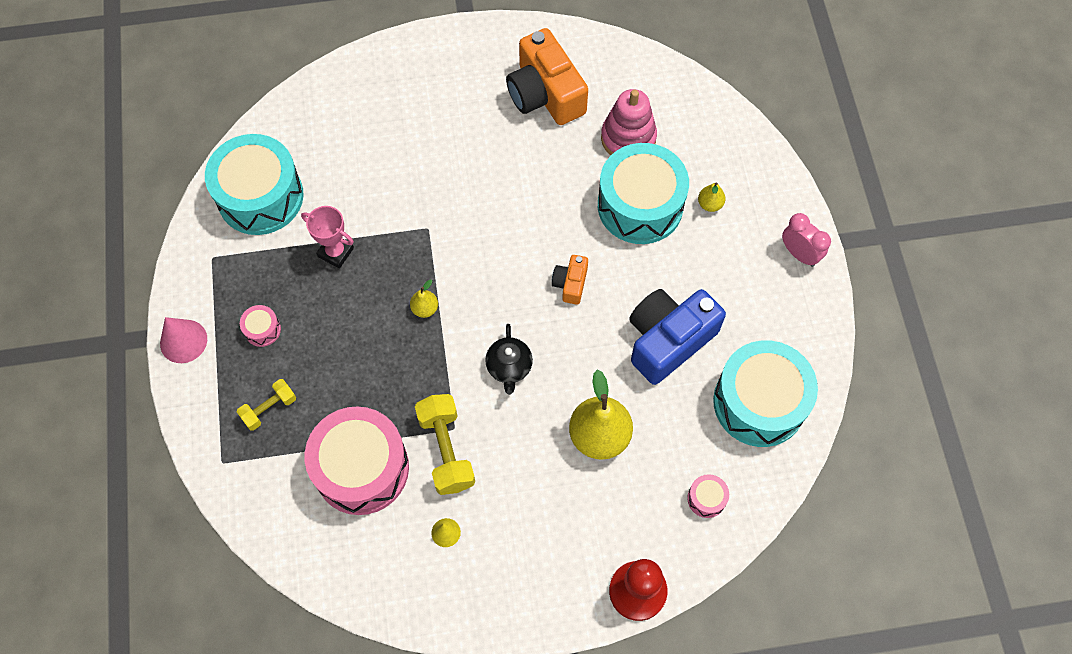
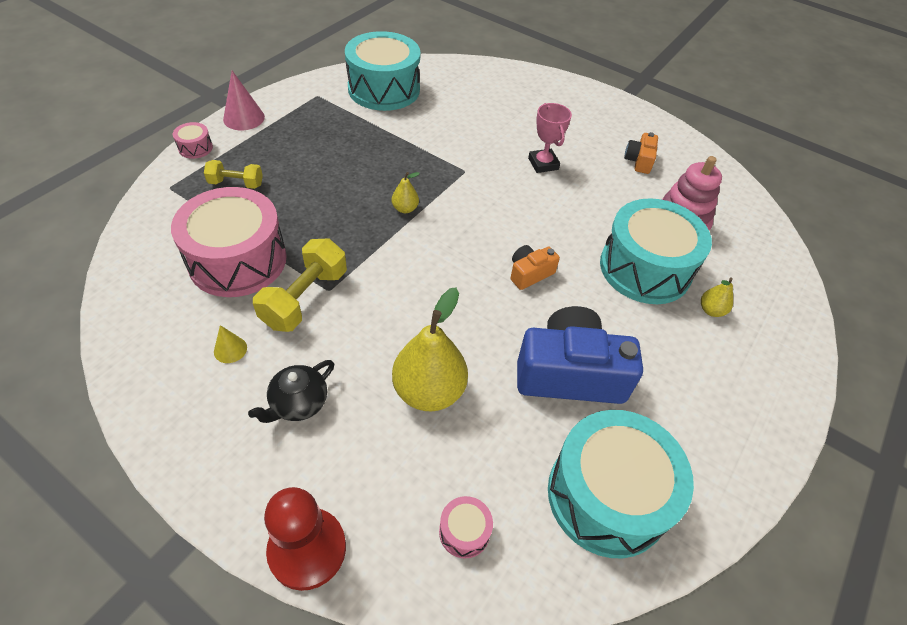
camera: 40 degrees right, 15 degrees down
pink drum [240,305,281,347] -> pink drum moved to [173,122,213,159]
pink trophy [301,206,354,268] -> pink trophy moved to [528,103,572,173]
black teapot [485,324,533,395] -> black teapot moved to [248,360,334,423]
orange camera [506,28,588,125] -> orange camera [624,132,658,174], size x0.48
pink clock [782,213,831,267] -> none

